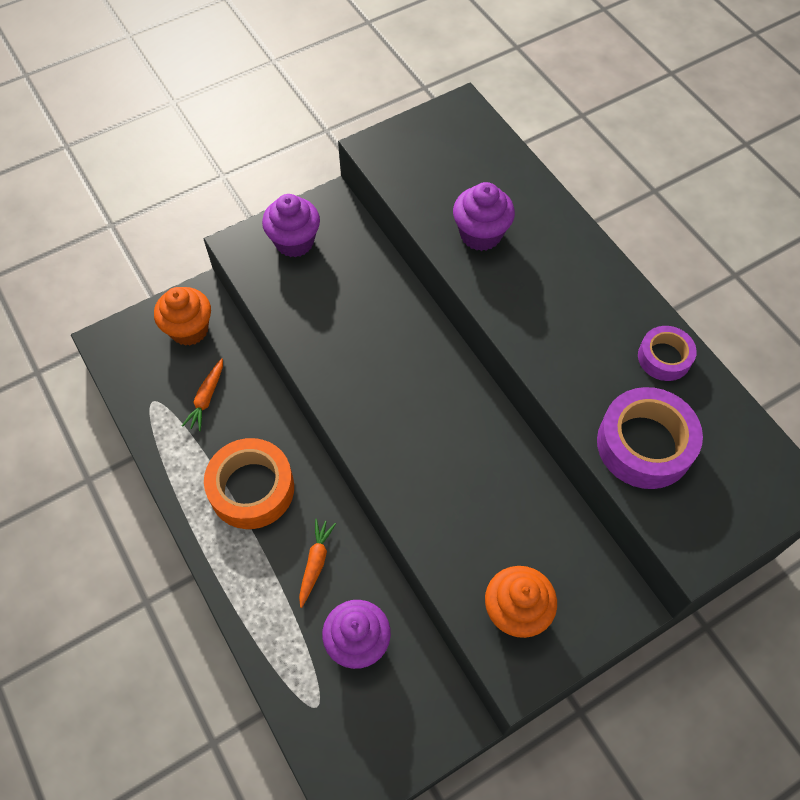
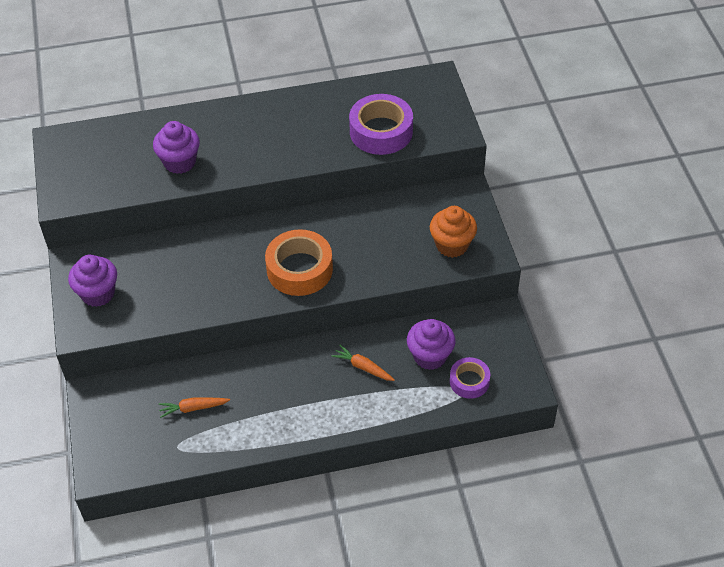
camera: 70 degrees left, 10 degrees down
orange cupcake [154,287,211,346] -> none
orange carrot [182,358,223,431] -> orange carrot turned 135 degrees clockwise [159,397,230,418]
orange tape [204,438,294,529] -> orange tape moved to [265,229,333,296]
purple tape [638,326,697,381] -> purple tape moved to [450,357,490,399]

